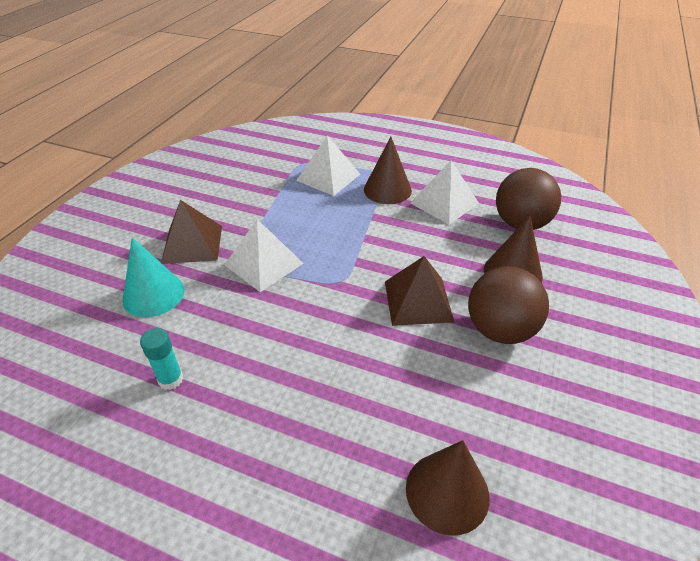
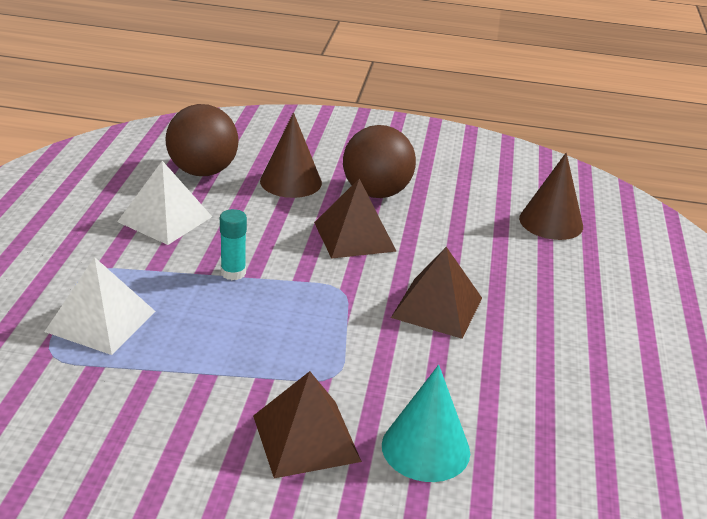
camera: 105 degrees left, 10 degrees down
turquoise glue stick [140,328,183,390] -> turquoise glue stick moved to [220,209,247,280]
white pyramid [224,219,304,292] -> none
brown cone [364,137,412,204] -> none
none -> brown pyramid [391,247,482,339]

